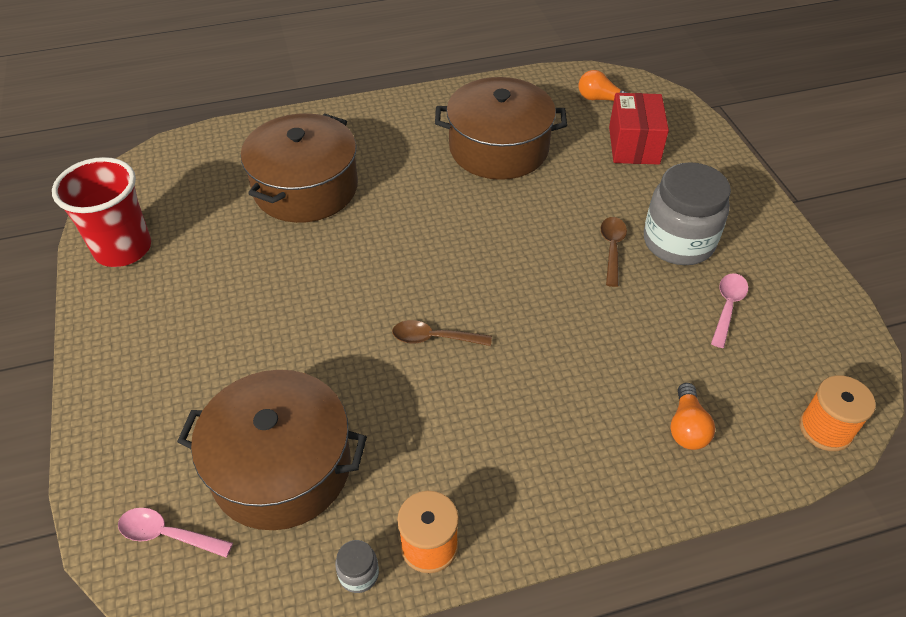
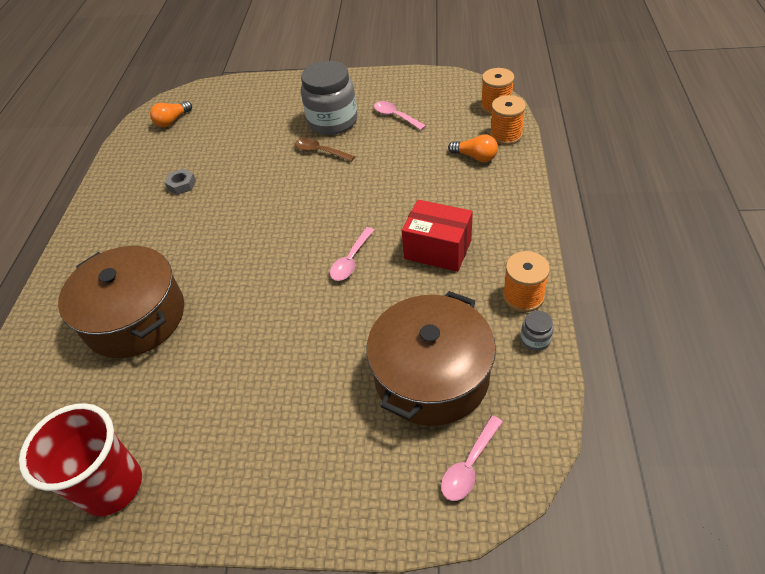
camera: 65 degrees left, 0 degrees up
brown spoon [392,320,492,346] -> pink spoon [330,227,374,281]
brown pot [435,77,567,180] -> grey nut [164,168,196,195]
red box [609,93,669,165] -> red box moved to [402,200,473,272]
none -> orange spool [490,95,526,145]

